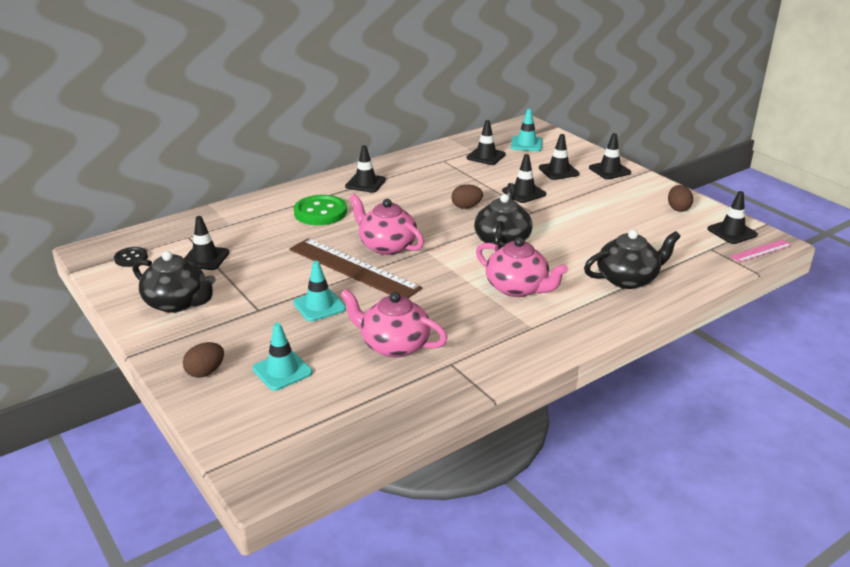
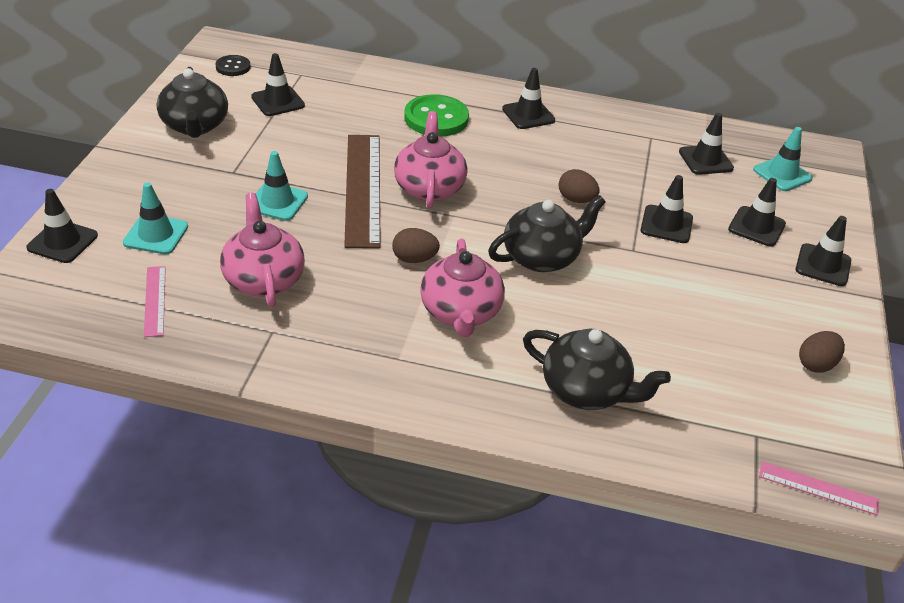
camera: 45 degrees right, 10 degrees up
brown egg [183,342,224,378] -> brown egg moved to [392,228,440,263]
black traffic cone [707,191,758,244] -> black traffic cone moved to [26,189,98,263]
none -> pink ruler [144,266,166,337]

